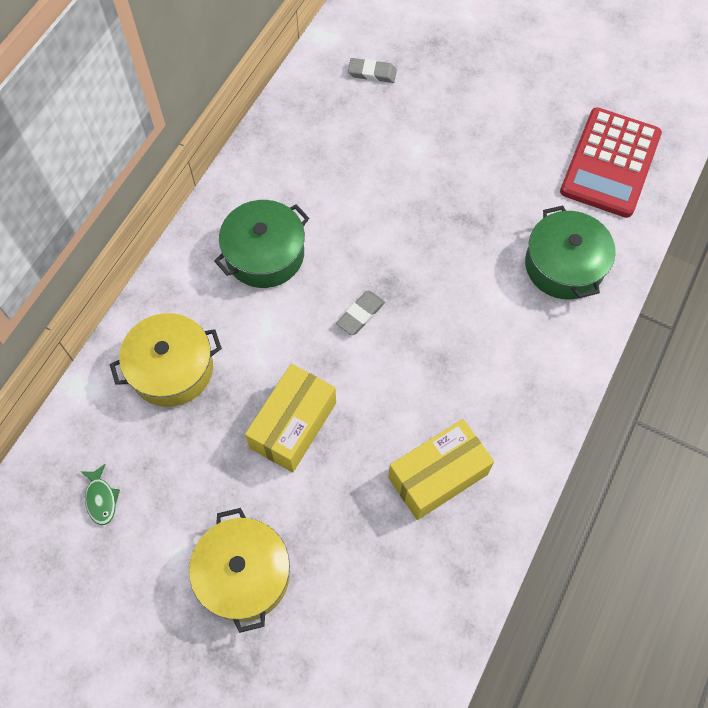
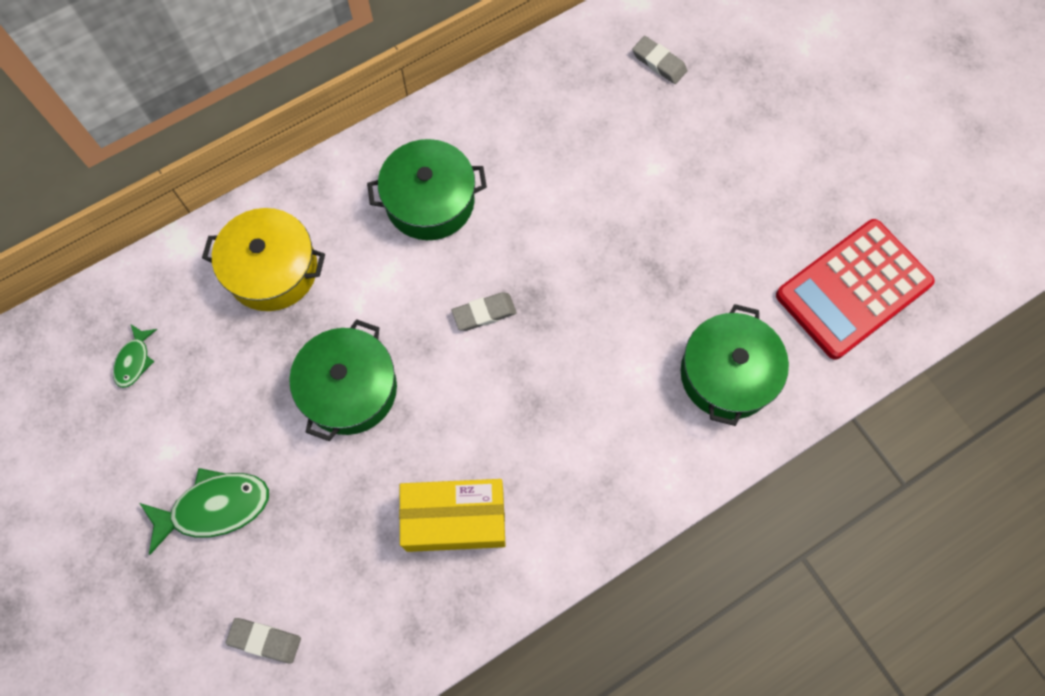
camera: 30 degrees right, 5 degrees up
yellow pot [189,508,290,633] -> green fish [140,468,269,555]
yellow box [245,364,336,472] -> green pot [289,319,397,441]
none -> grey eraser [226,618,301,663]

